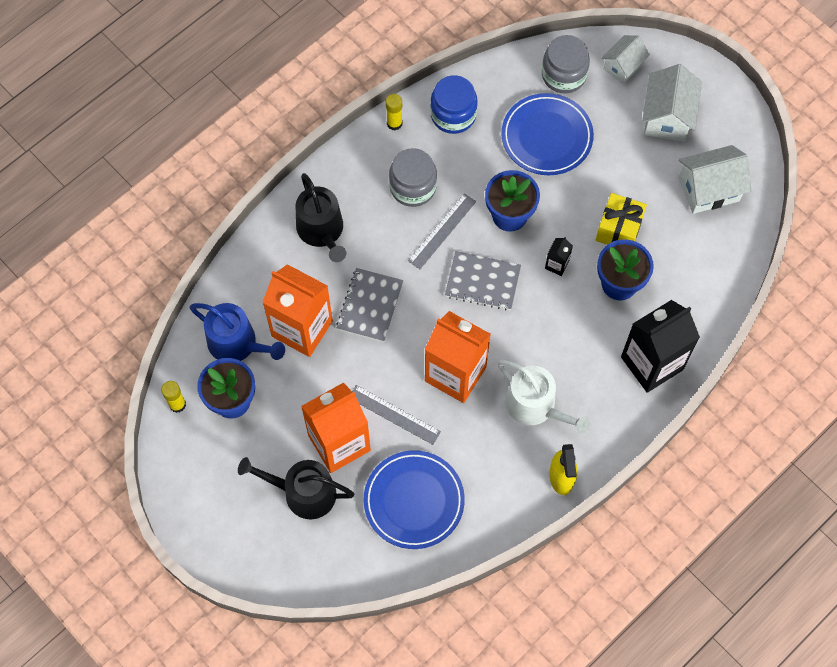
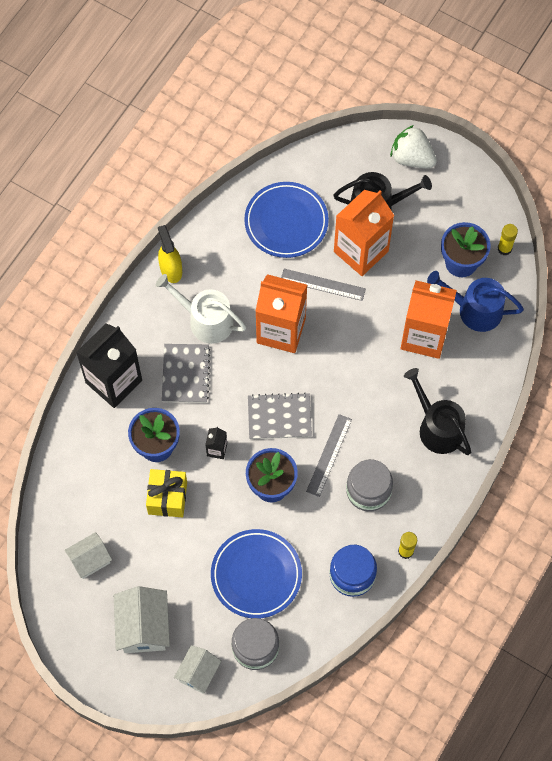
camera: 165 degrees right, 0 degrees up
grey notebook [336,268,403,342] -> grey notebook moved to [162,344,211,403]
white house [679,145,751,214] -> white house [65,532,112,579], size x0.64
none -> white strawberry [390,125,437,168]

